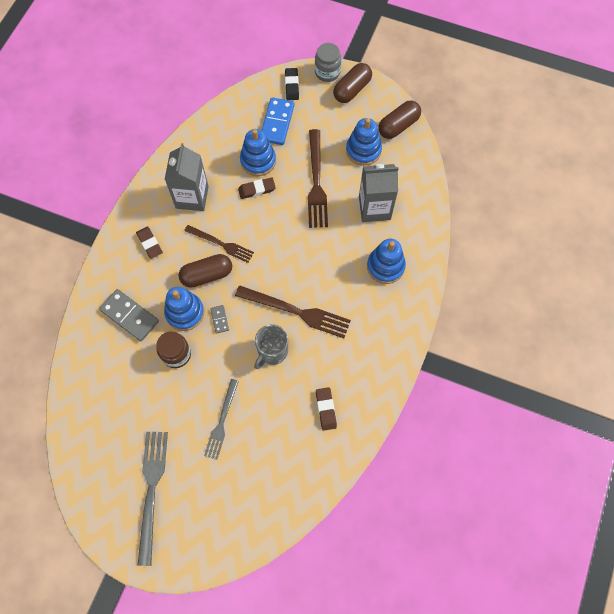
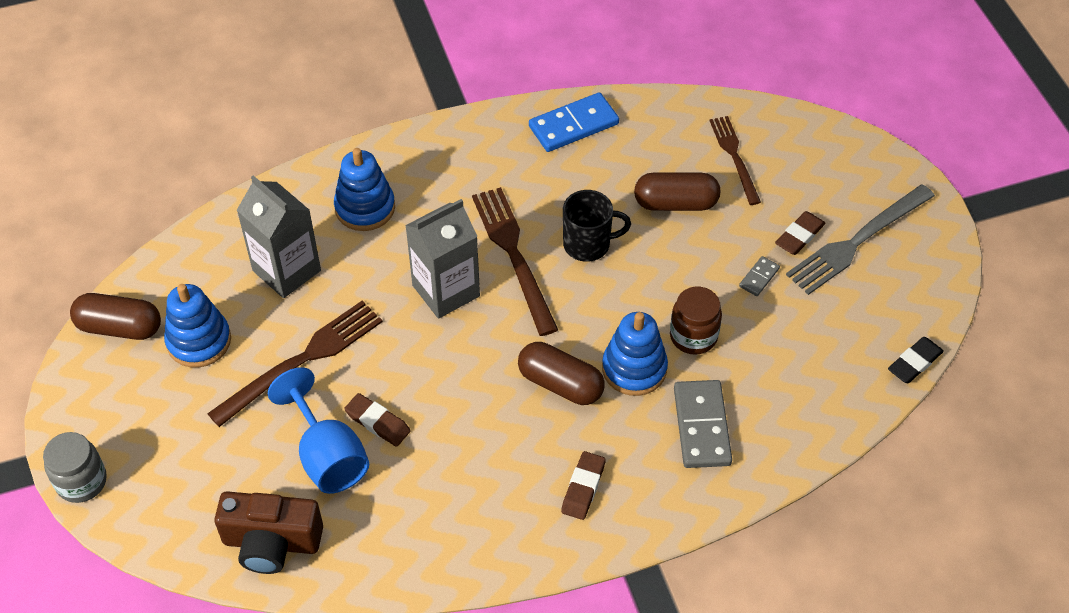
camera: 130 degrees left, 15 degrees down
grey carton [165,143,209,211] -> grey carton moved to [405,199,480,319]
brown fork [184,225,254,263] -> brown fork moved to [709,116,761,205]
grey fork [204,379,239,459] -> none
grey domino [210,305,229,334] -> grey domino moved to [739,256,780,296]
blue stacking toy [240,129,276,176] -> blue goblet [268,367,369,494]
grey mug [254,324,288,369] -> black mug [563,190,631,262]
blue domino [262,97,295,145] -> blue domino moved to [529,92,619,152]
black eraser [285,68,299,100] -> black eraser moved to [888,337,944,383]
brown eraser [316,387,337,431] -> brown eraser moved to [775,211,826,255]
brown capsule [333,63,372,103] -> brown capsule moved to [634,172,721,211]
none -> brown camera [214,491,323,574]

